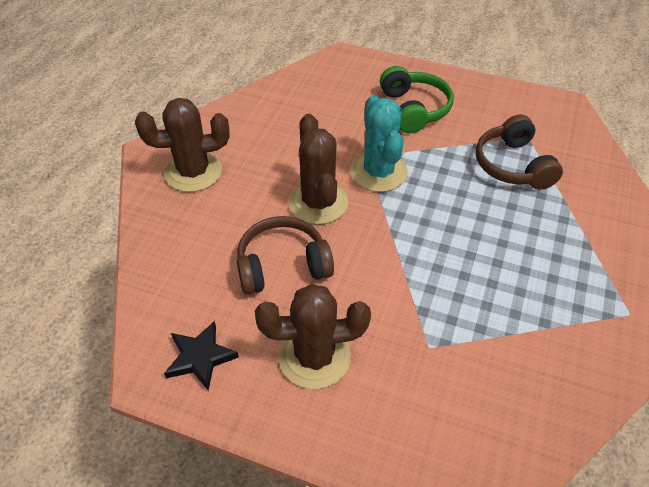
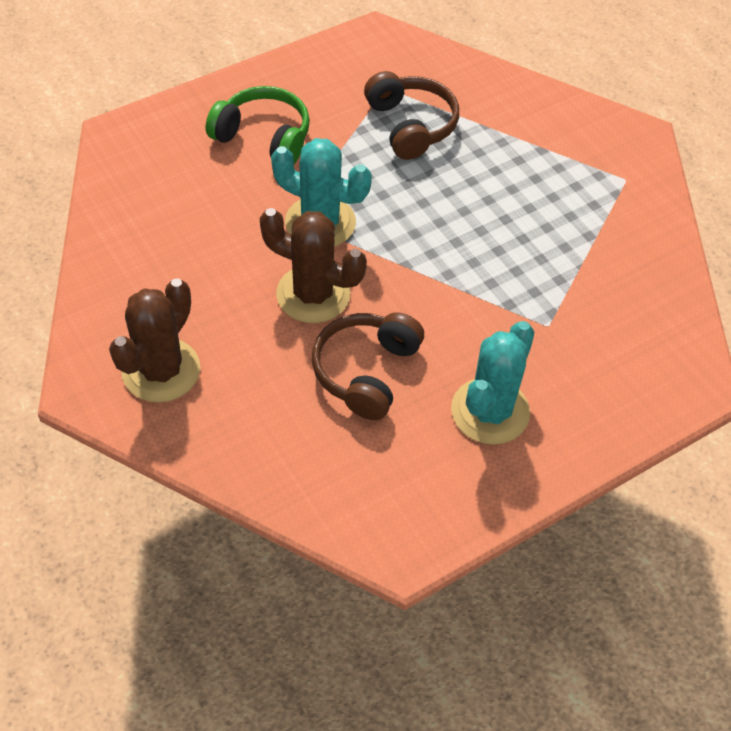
camera: 55 degrees left, 5 degrees up
black star [164,321,239,391] -> none
brown cactus [255,284,371,389] -> turquoise cactus [451,321,535,445]
brown headphones [476,114,563,190] -> brown headphones turned 135 degrees counterclockwise [364,71,459,160]

